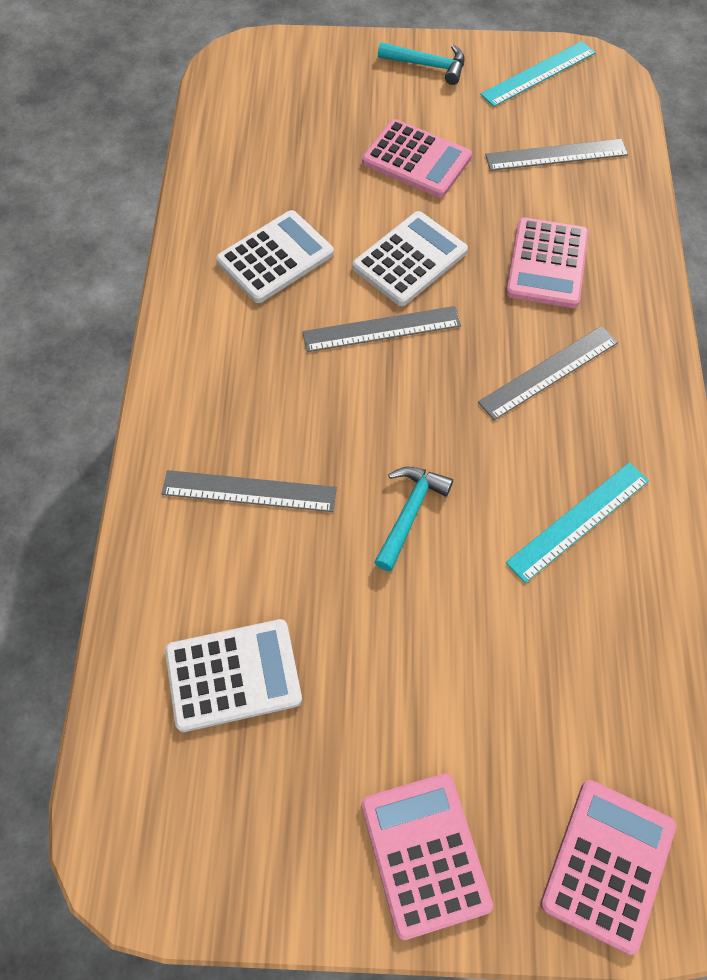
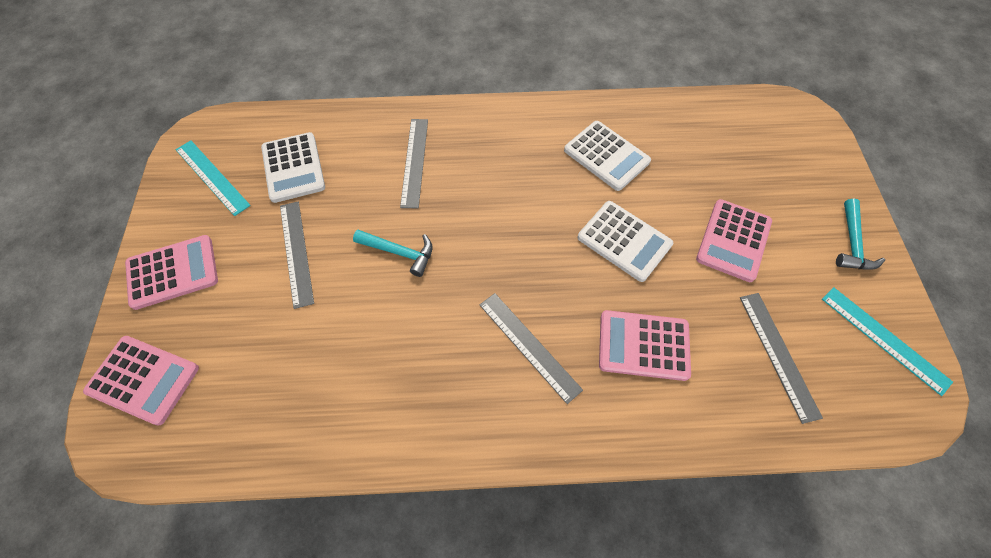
camera: 85 degrees right, 0 degrees up
grey ruler [302,306,461,352] -> grey ruler moved to [280,202,314,309]
turquoise ruler [506,462,649,583] -> turquoise ruler moved to [176,140,251,216]

